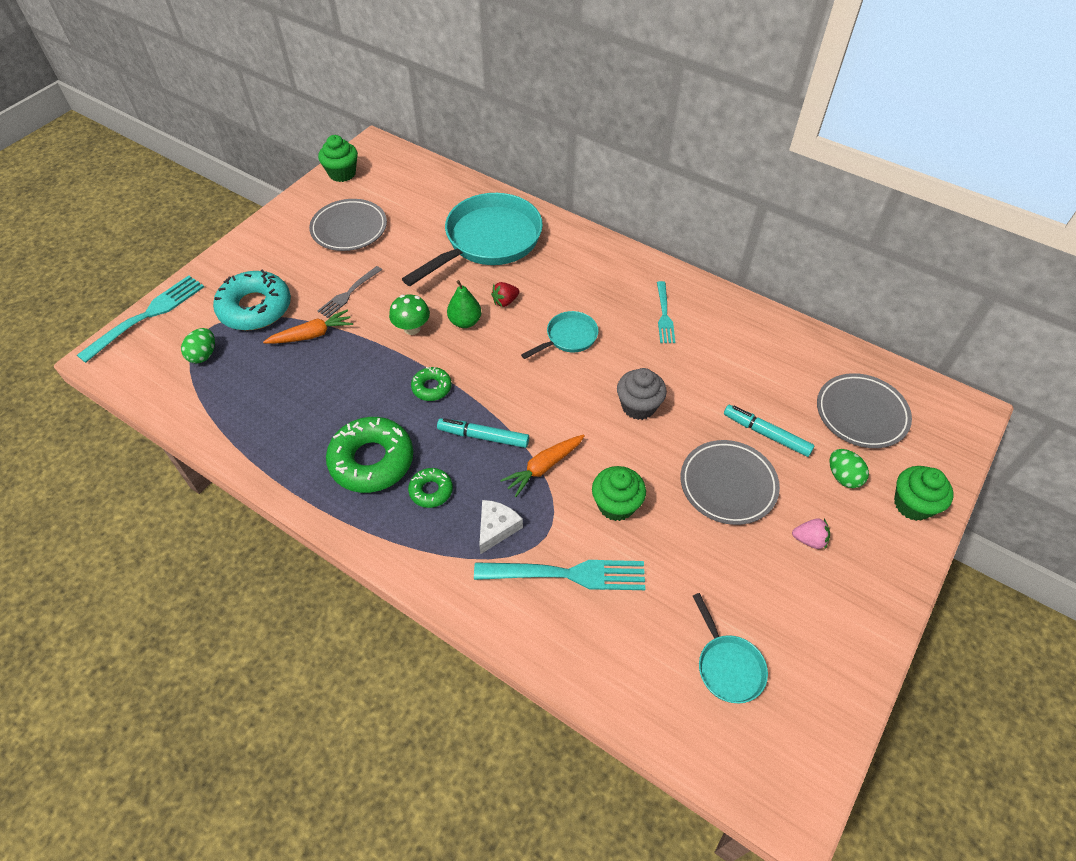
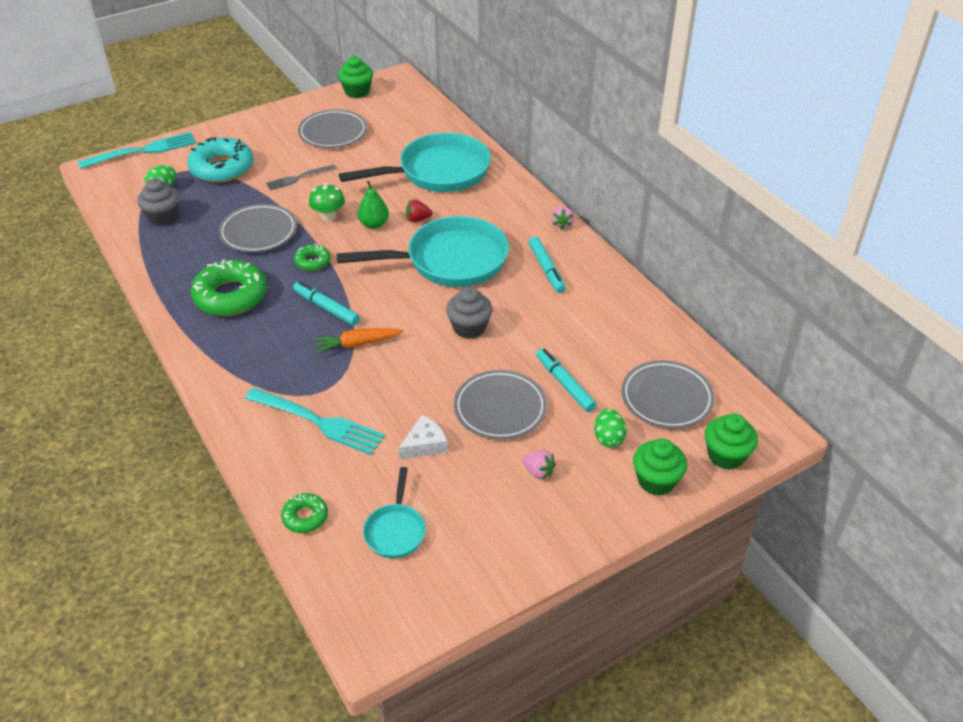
camera: 25 degrees right, 10 degrees down
orange carrot [263,310,353,344] -> none
green donut [408,468,453,508] -> green donut moved to [281,493,328,533]
white cheese [479,500,523,554] -> white cheese moved to [399,415,448,459]
turquoise pan [521,311,599,359] -> turquoise pan [337,216,509,287], size x2.08
green cupcake [592,466,646,521] -> green cupcake moved to [705,413,758,470]
turquoise fork [657,281,675,343] -> turquoise marker [529,236,566,293]
none -> grey cupcake [137,178,179,226]
none -> grey plate [218,204,297,252]
none -> pink strawberry [552,206,574,230]

